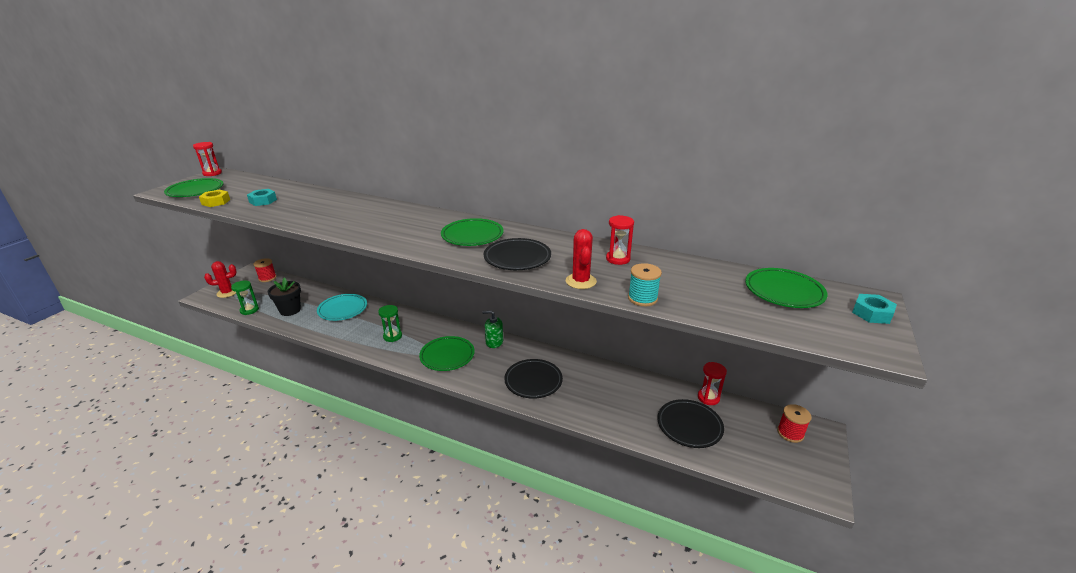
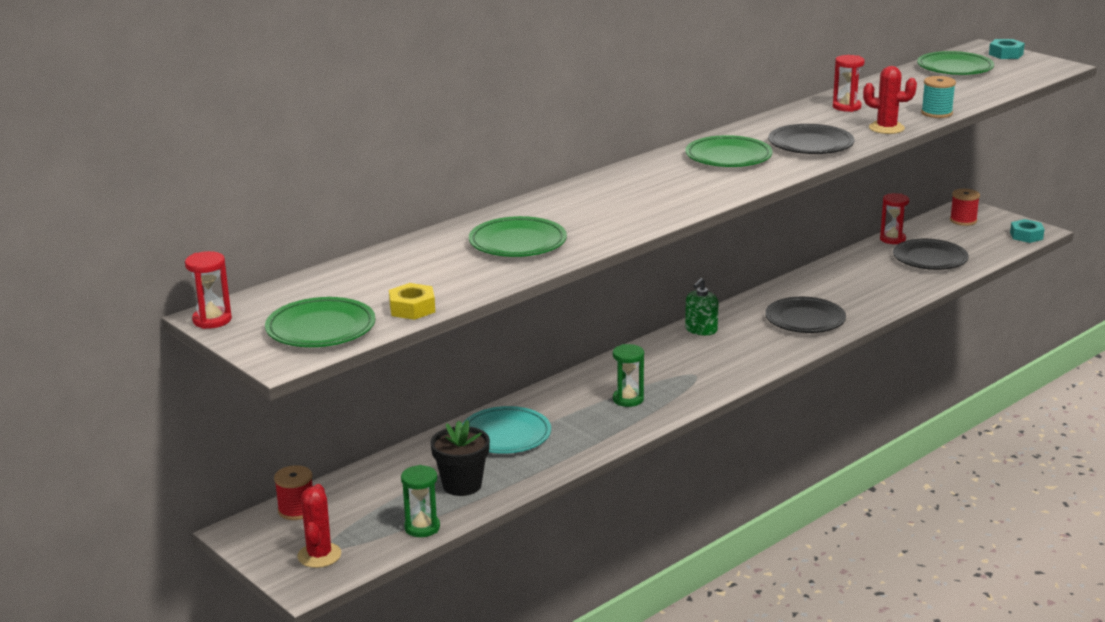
camera: 65 degrees left, 5 degrees down
turquoise nut [247,189,277,206] -> turquoise nut moved to [1010,219,1044,243]
green plate [419,336,475,371] -> green plate moved to [469,216,567,257]

